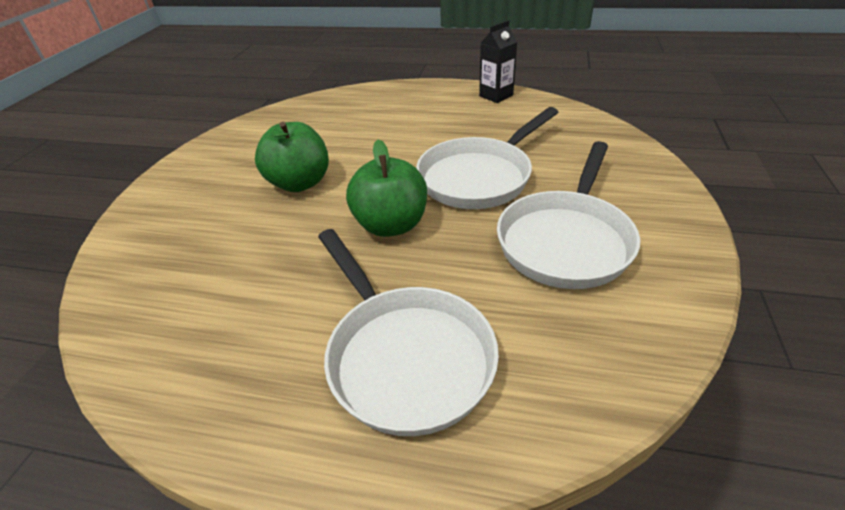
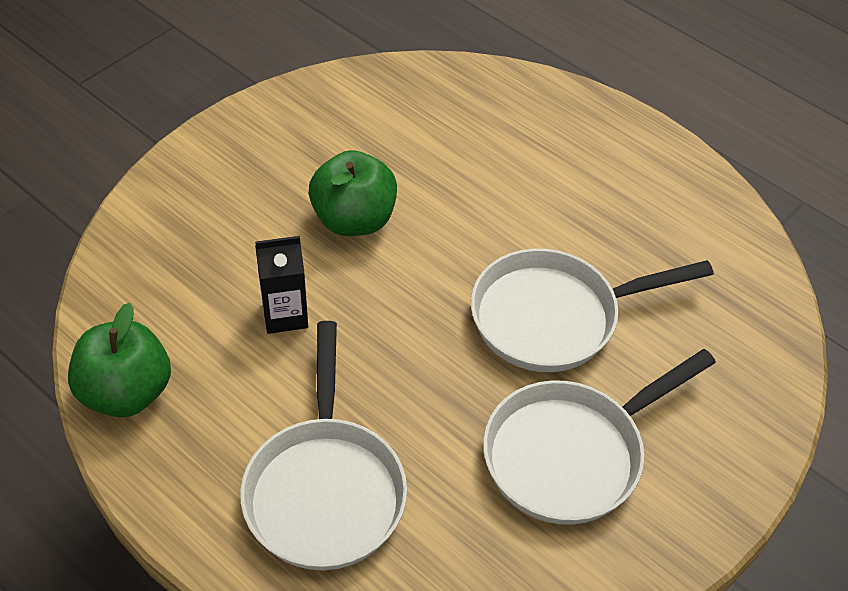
camera: 25 degrees right, 10 degrees up
green apple [346,140,427,237] -> green apple moved to [68,303,171,417]
black carton [479,20,517,103] -> black carton moved to [255,236,308,334]

